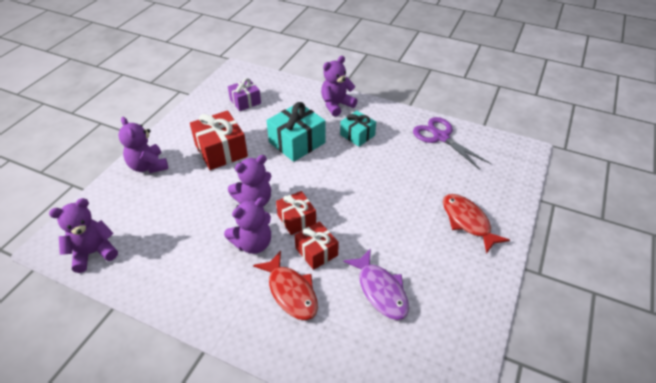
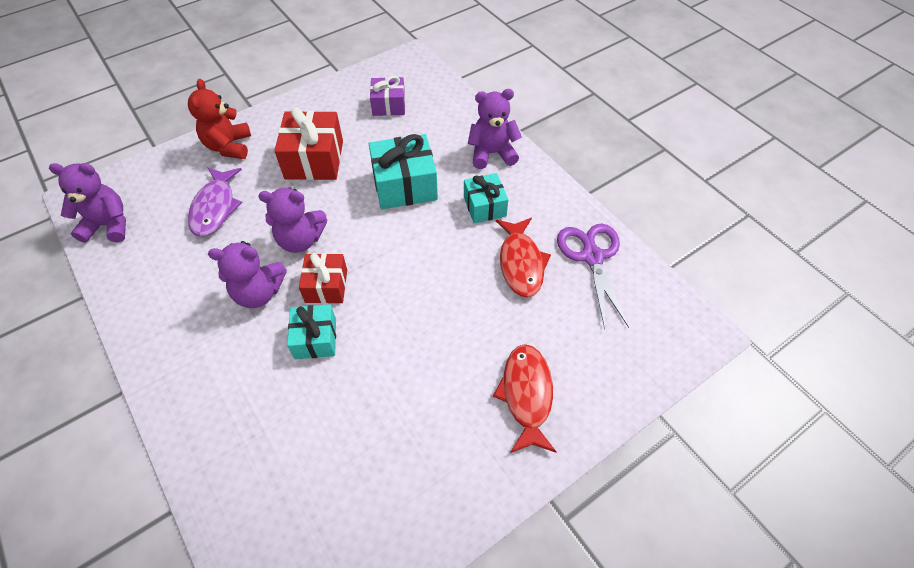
camera: 30 degrees right, 10 degrees up
purple teddy bear [118,117,168,173] -> red teddy bear [188,79,251,159]
red fish [253,251,318,320] -> red fish moved to [496,218,551,298]
red gift [295,221,339,270] -> turquoise gift [287,304,336,359]
purple fish [343,248,409,320] -> purple fish moved to [188,167,242,237]

